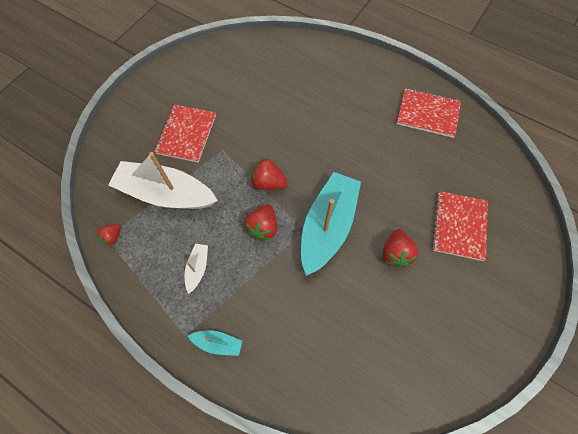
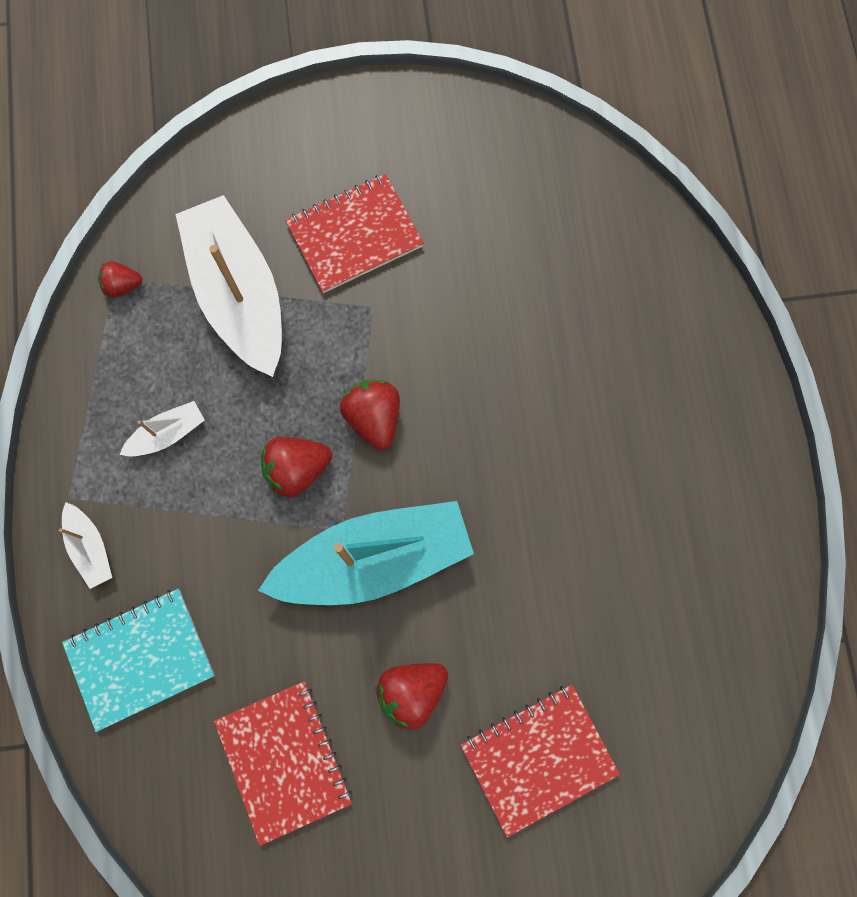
camera: 50 degrees right, 10 degrees up
turquoise boat [188,330,242,356] -> white boat [59,502,112,589]
red notebook [397,88,461,138] -> red notebook moved to [214,681,352,846]
none -> turquoise notebook [62,589,215,732]

